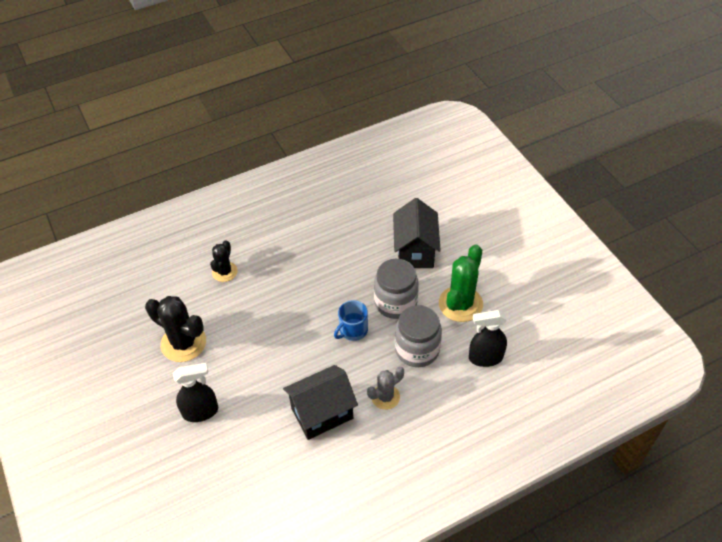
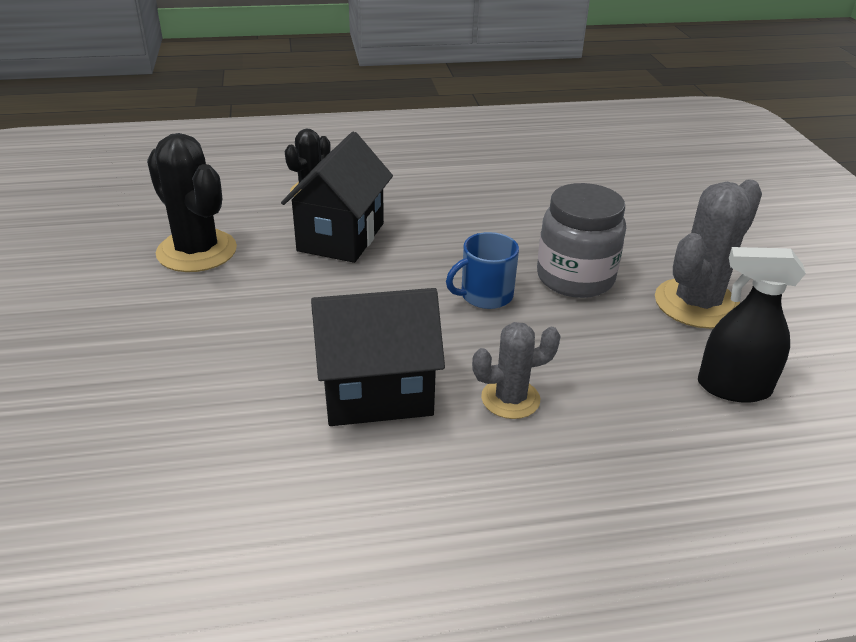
camera: 15 degrees right, 15 degrees down
black spray bottle [173,363,218,422] -> none
black house [393,198,441,268] -> black house moved to [281,132,393,263]
grey jar [395,305,442,367] -> none
green cactus [439,244,483,322] -> grey cactus [655,179,762,329]

